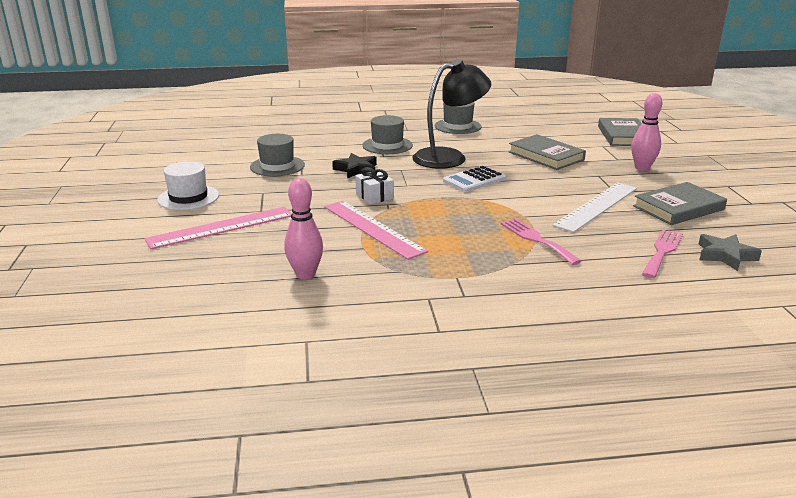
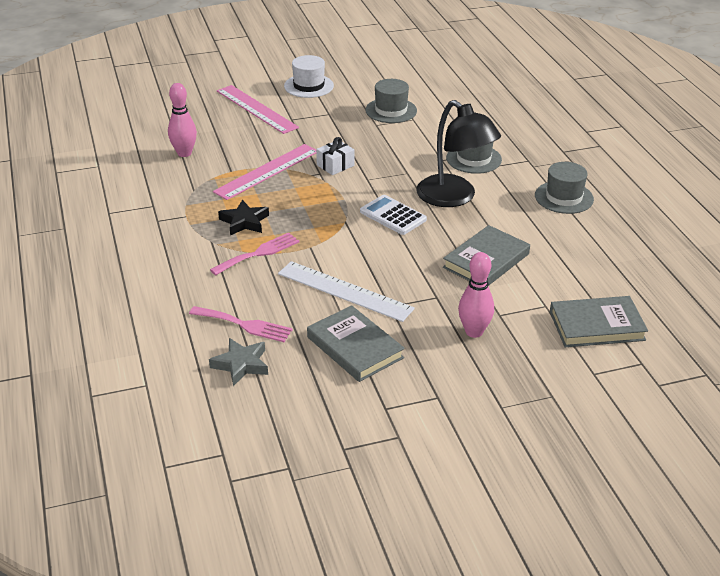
camera: 80 degrees right, 10 degrees up
black star [332,153,377,178] -> black star moved to [218,200,269,235]

